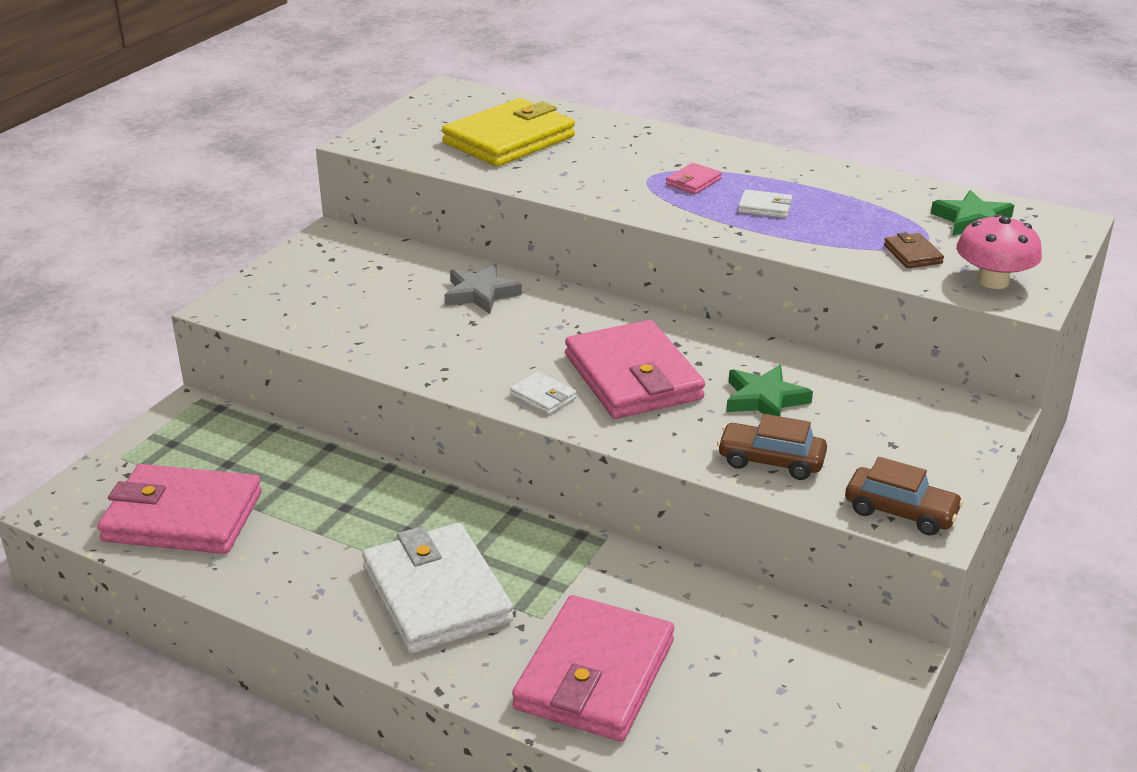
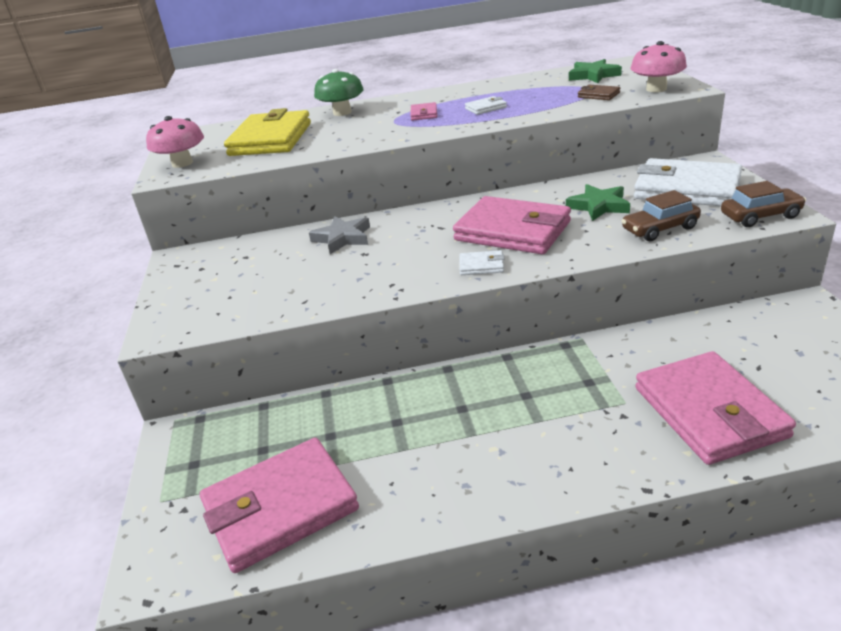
camera: 35 degrees left, 0 degrees up
white wallet [362,523,513,654] -> white wallet moved to [634,158,742,206]
none -> pink mushroom [146,116,204,168]
none -> green mushroom [314,69,364,116]

